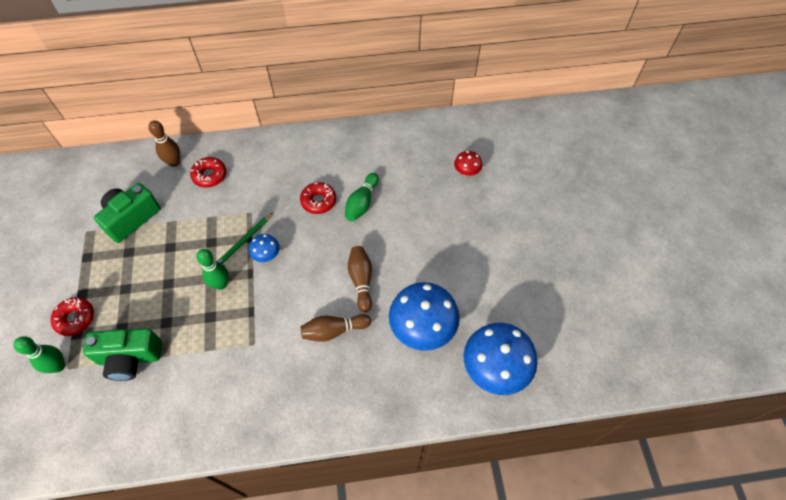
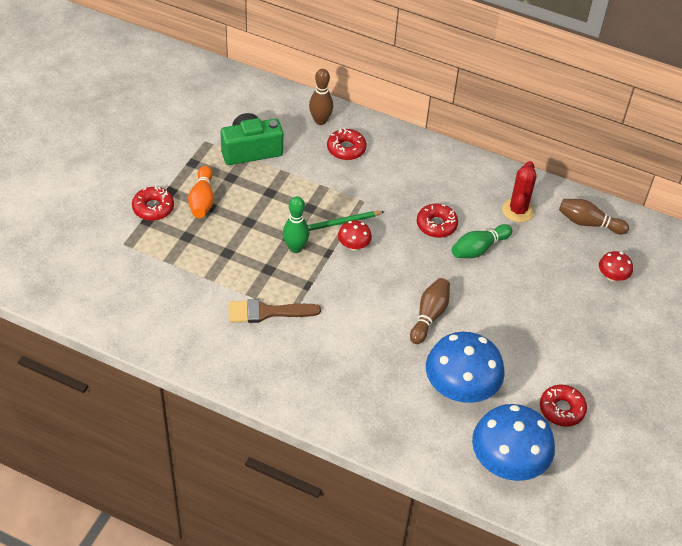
camera: 30 degrees right, 10 degrees down
green bowling pin [14,336,65,373] -> none
green camera [83,328,162,381] -> none
blue mushroom [249,234,280,262] -> red mushroom [338,220,372,251]
brown bowling pin [300,314,371,342] -> brown bowling pin moved to [559,199,629,234]
none -> orange bowling pin [188,166,214,218]
none -> brown brush [229,299,321,323]
none -> red cactus [502,161,537,223]
none -> red donut [540,385,587,427]

